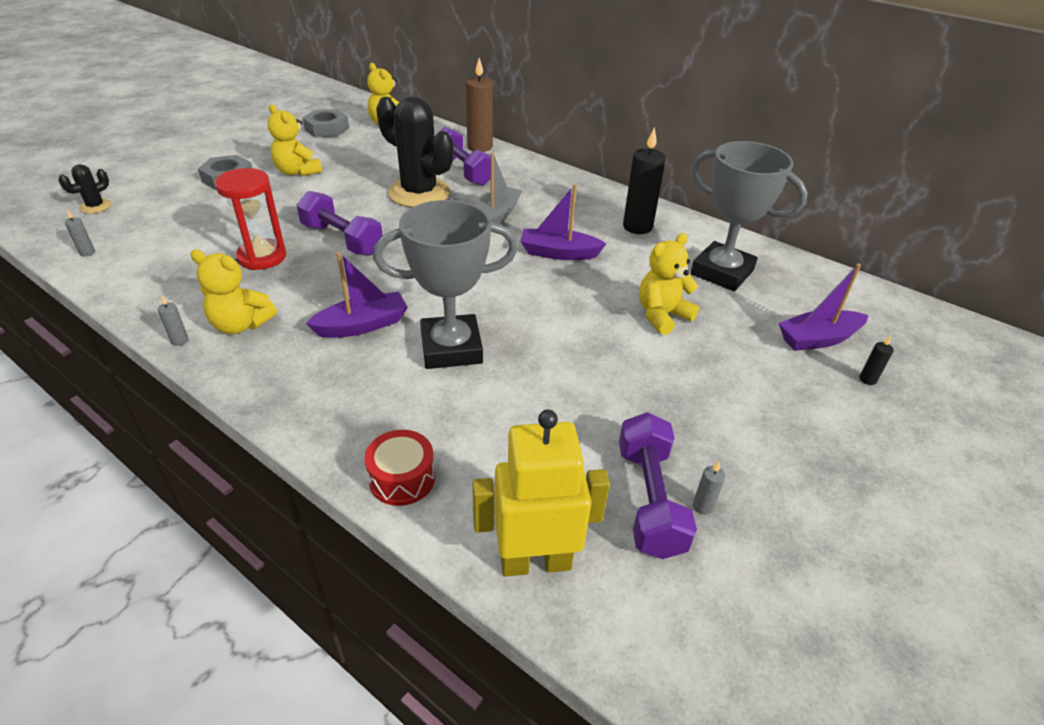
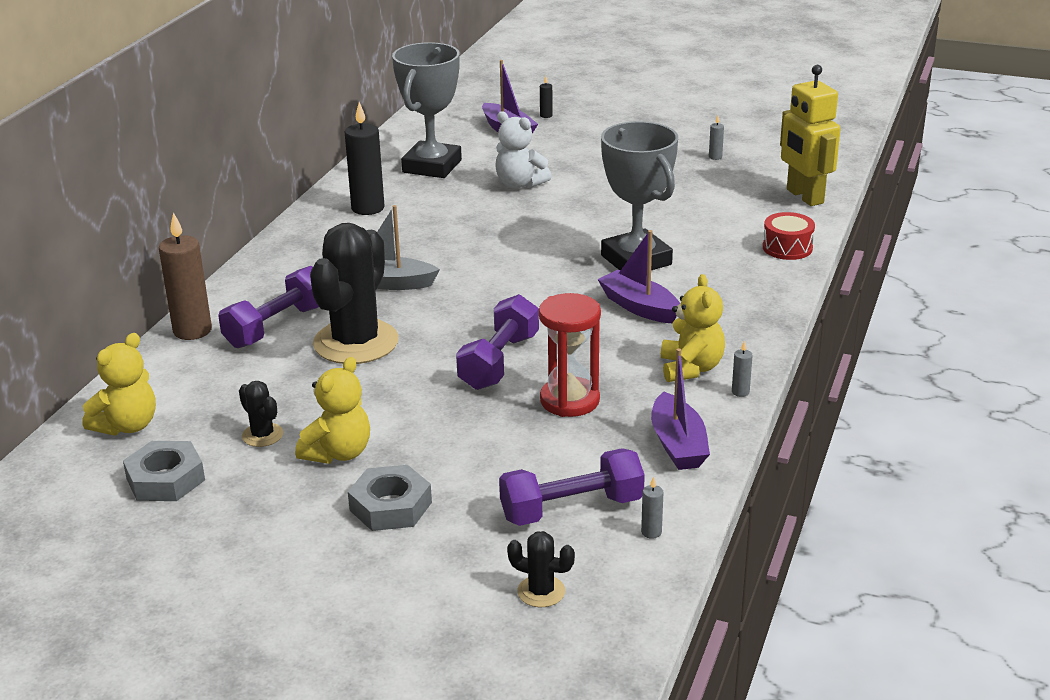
camera: 105 degrees left, 10 degrees down
purple boat [520,184,606,260] -> purple boat moved to [651,348,710,470]
purple dumbbell [619,412,697,559] -> purple dumbbell moved to [499,448,645,526]
yellow teddy bear [639,233,699,335] -> white teddy bear [495,111,551,189]
none -> black cactus [239,381,283,447]

